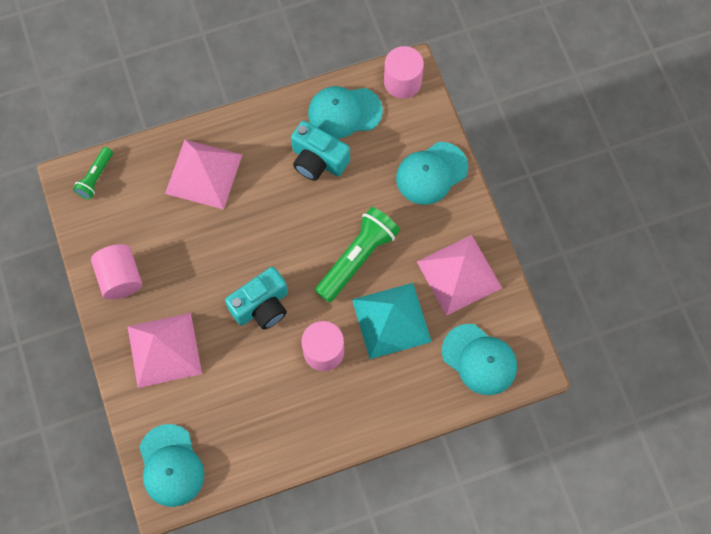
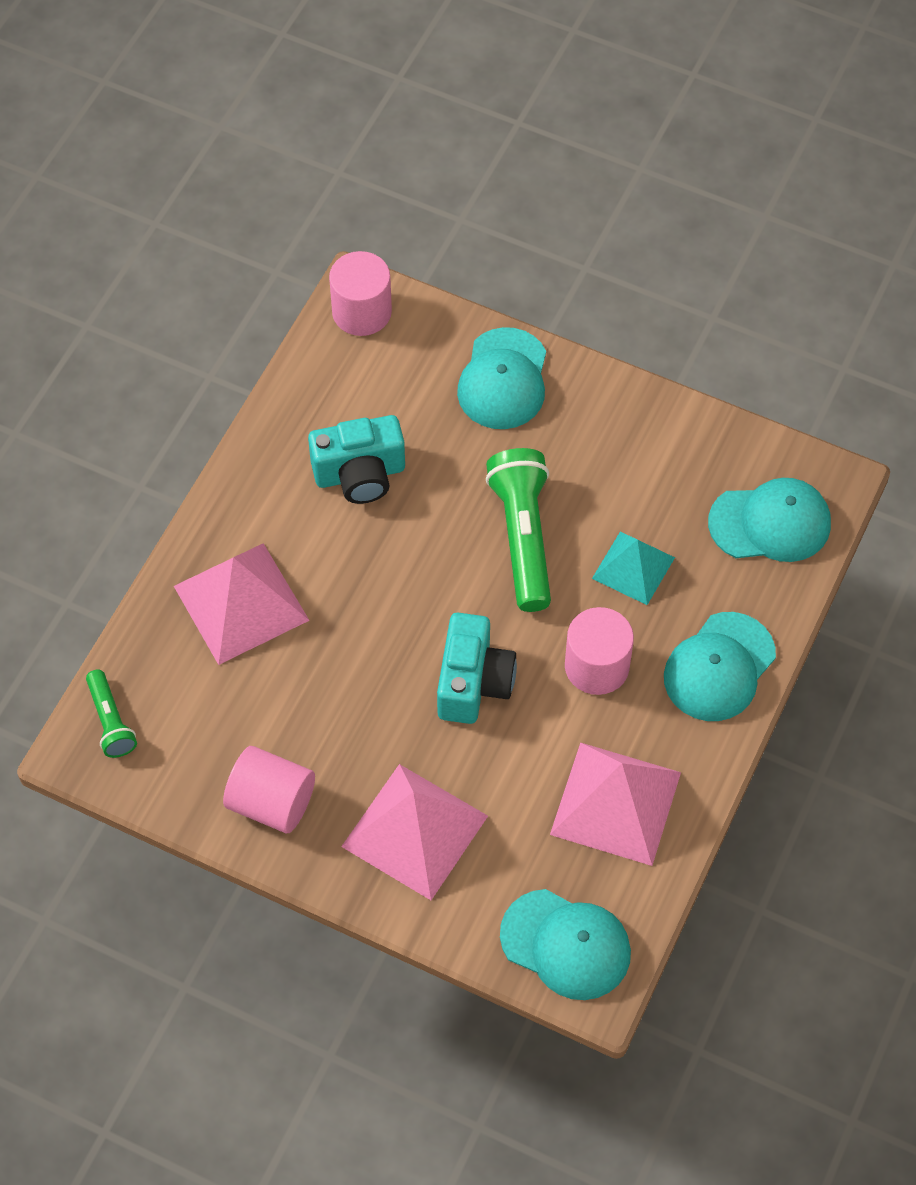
camera: 45 degrees left, 10 degrees down
turquoise cap [308,86,382,139] -> turquoise cap moved to [664,612,776,721]
turquoise pyramid [352,283,432,359] -> turquoise pyramid [592,531,675,605], size x0.62
pink pyramid [417,235,502,316] -> pink pyramid moved to [550,742,681,866]

